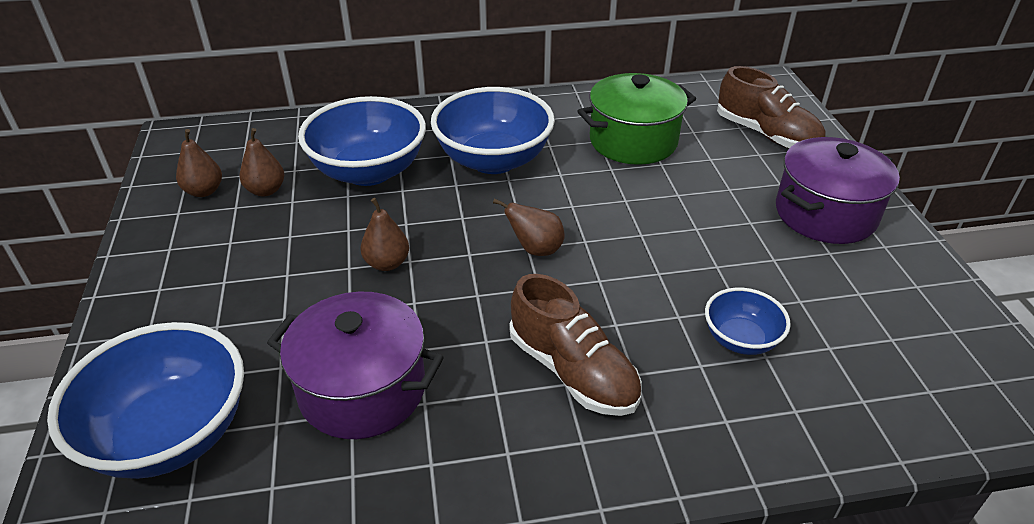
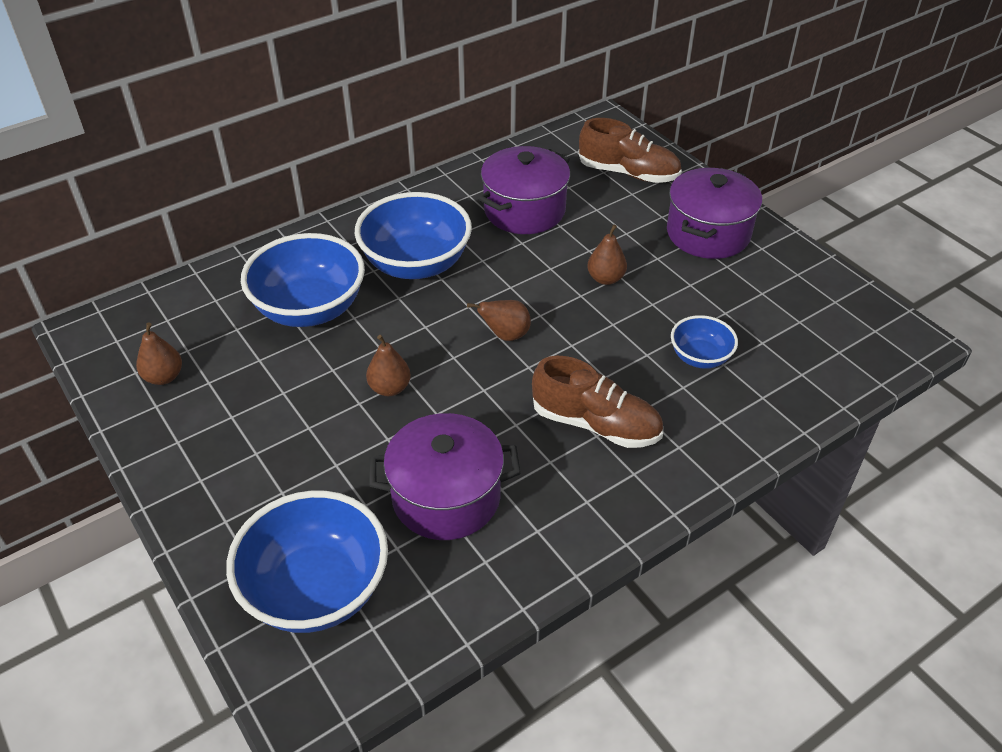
camera: 25 degrees left, 5 degrees up
brown pear [239,128,285,196] -> brown pear moved to [587,225,627,285]
green pot [577,73,696,165] -> purple pot [479,146,570,234]

